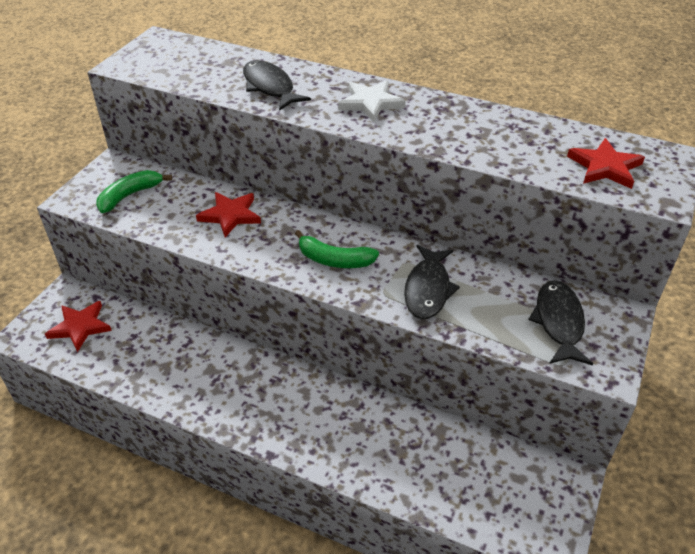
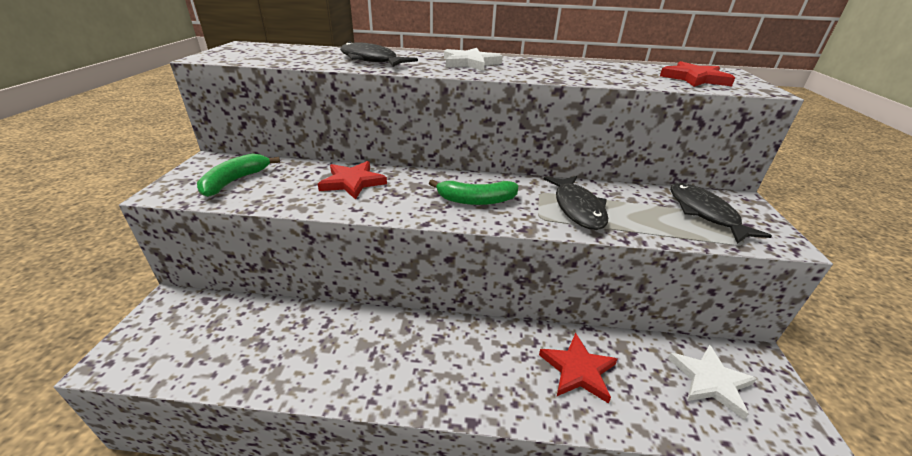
camera: 20 degrees left, 10 degrees down
red star [45,301,112,352] -> red star moved to [539,333,617,404]
none -> white star [668,345,757,420]

